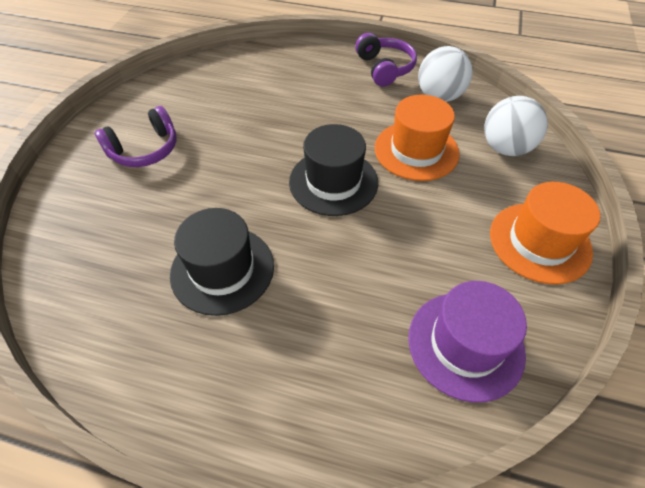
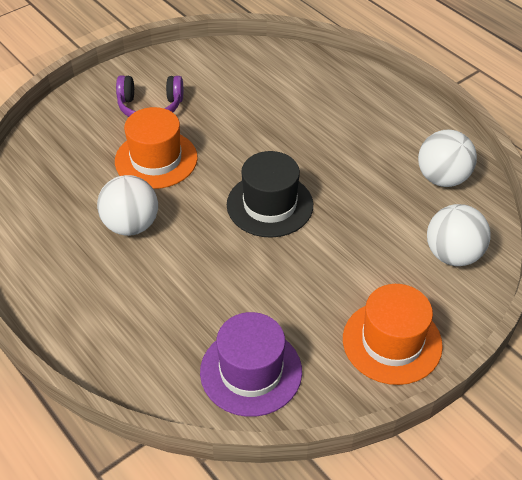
camera: 35 degrees right, 5 degrees down
black hat [170,208,274,316] -> white ball [97,175,158,236]
purple headphones [355,33,417,87] -> none
orange hat [375,95,460,181] -> orange hat moved to [115,107,198,189]

